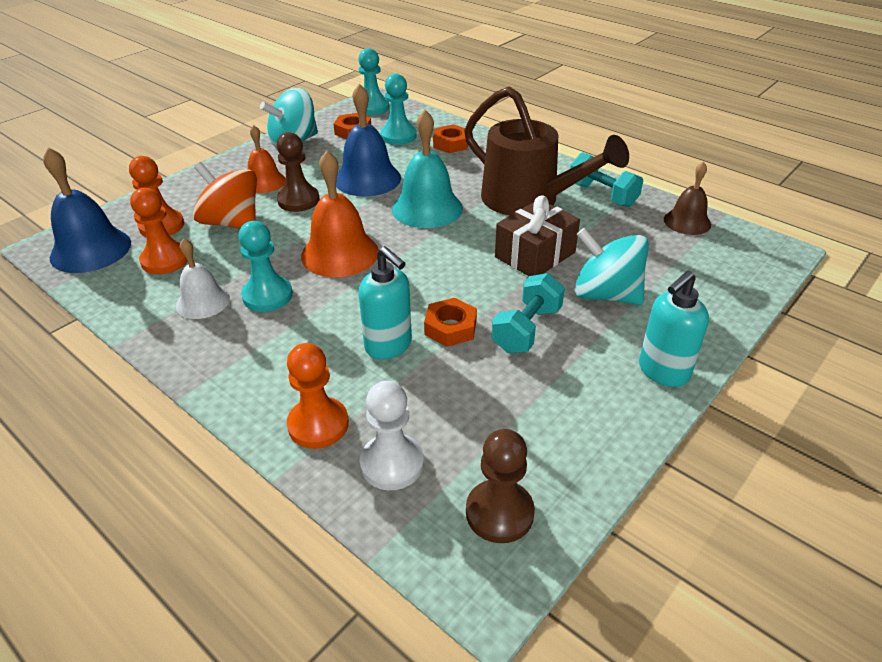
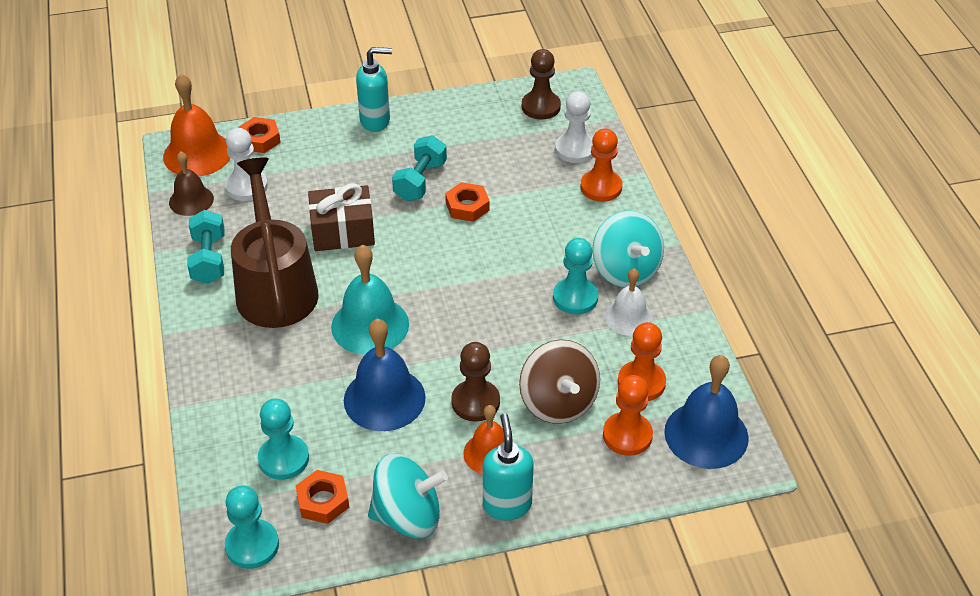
camera: 145 degrees left, 5 degrees up
orange spinning top [193,162,257,229] -> brown spinning top [519,339,600,424]
orange bell [301,151,379,277] -> orange bell moved to [163,74,231,176]
turquoise soap dispenser [359,246,412,360] -> turquoise soap dispenser moved to [483,413,534,521]
orange nut [433,124,468,153] -> orange nut moved to [238,117,281,153]
turquoise dumbbell [491,273,565,353] -> turquoise dumbbell turned 45 degrees counterclockwise [392,135,447,201]
turquoise spinning top [574,228,649,305] -> turquoise spinning top moved to [592,210,664,288]
none -> white pawn [225,128,268,201]

